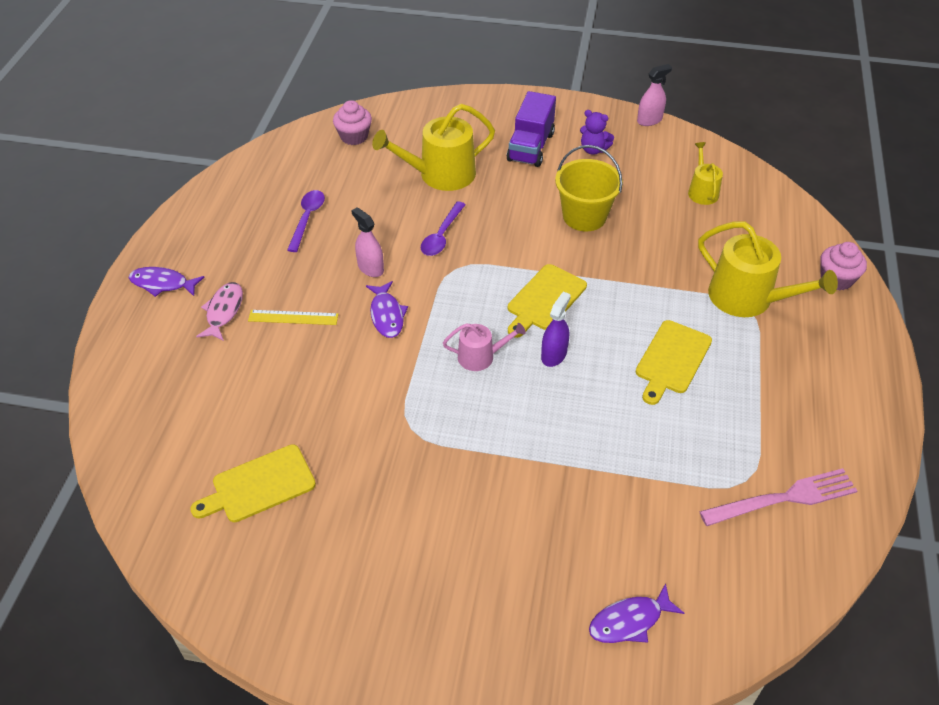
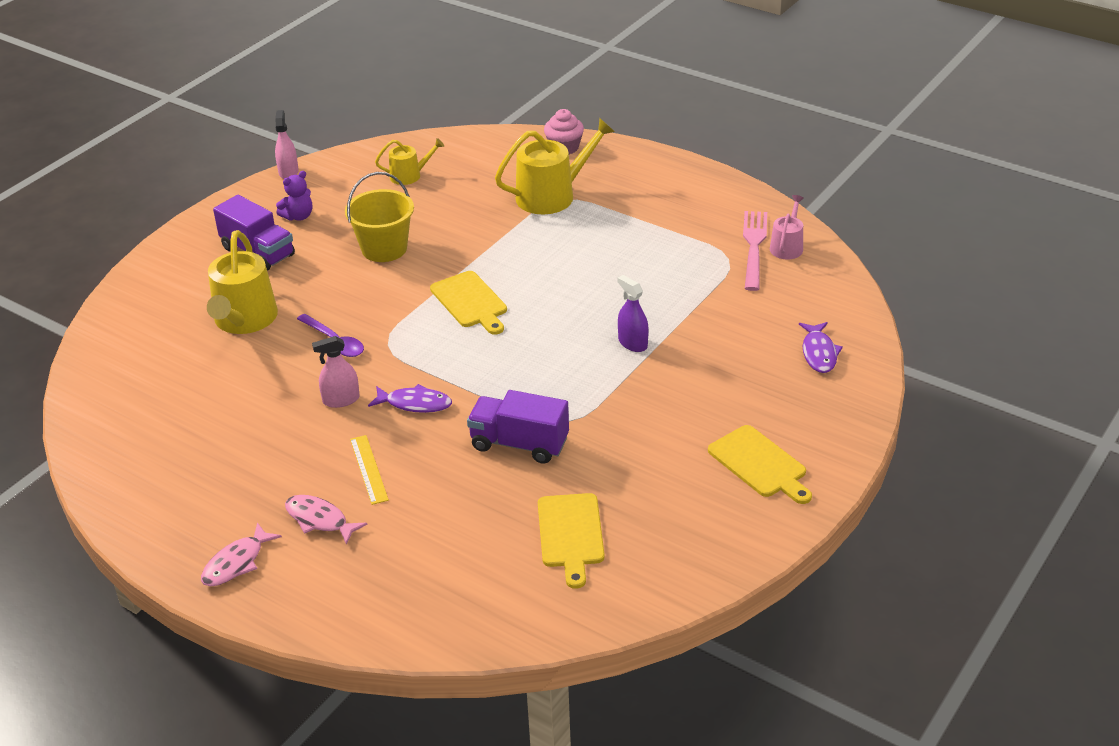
camera: 65 degrees left, 10 degrees down
purple fish [129,267,204,297] -> pink fish [201,522,282,586]
yellow ruler [248,310,338,325] -> yellow ruler turned 45 degrees counterclockwise [350,435,389,505]
purple spoon [287,190,325,252] -> none
pink cupcake [333,100,372,145] -> none
pink watering can [443,323,526,371] -> pink watering can moved to [770,195,804,259]
purple spray bottle [541,292,571,367] -> purple spray bottle moved to [618,275,649,352]
yellow cutting board [636,320,712,405] -> yellow cutting board moved to [708,425,812,504]
yellow watering can [688,142,723,205] -> yellow watering can turned 150 degrees clockwise [375,138,444,185]
none -> purple truck [467,390,569,464]

